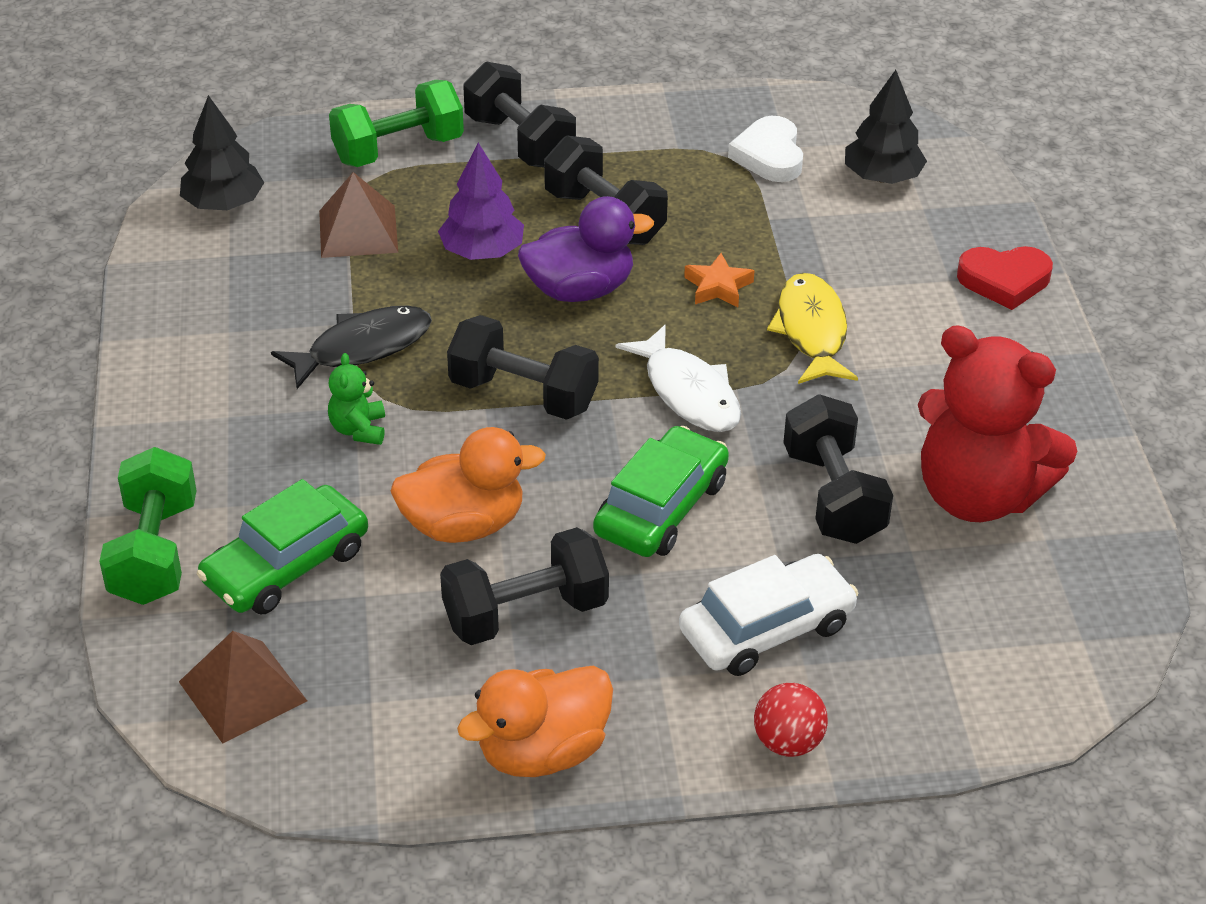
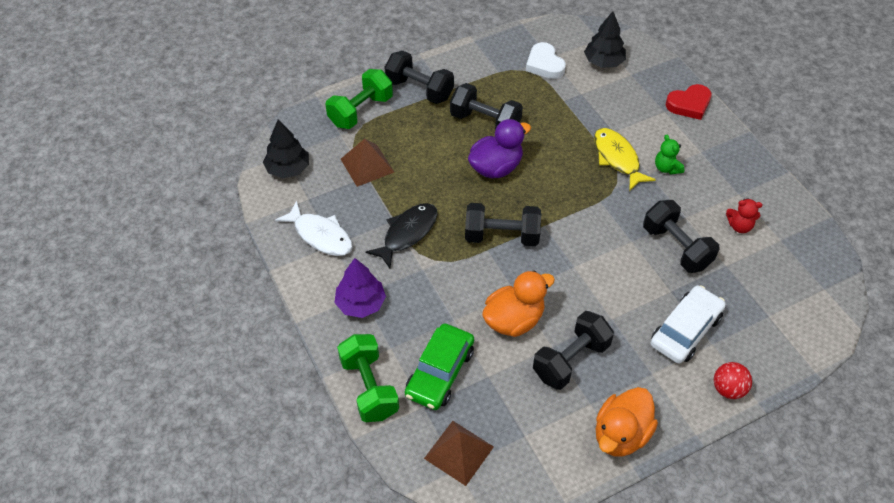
camera: 20 degrees left, 10 degrees up
green teddy bear [328,353,385,445] -> green teddy bear moved to [655,135,684,175]
purple tree [438,143,524,260] -> purple tree moved to [335,258,386,318]
green car [593,426,729,557] -> none
white fish [615,325,741,432] -> white fish moved to [275,200,353,256]
orange star [684,253,754,307] -> none
red teddy bear [918,325,1077,522] -> red teddy bear [726,198,763,233], size x0.41

